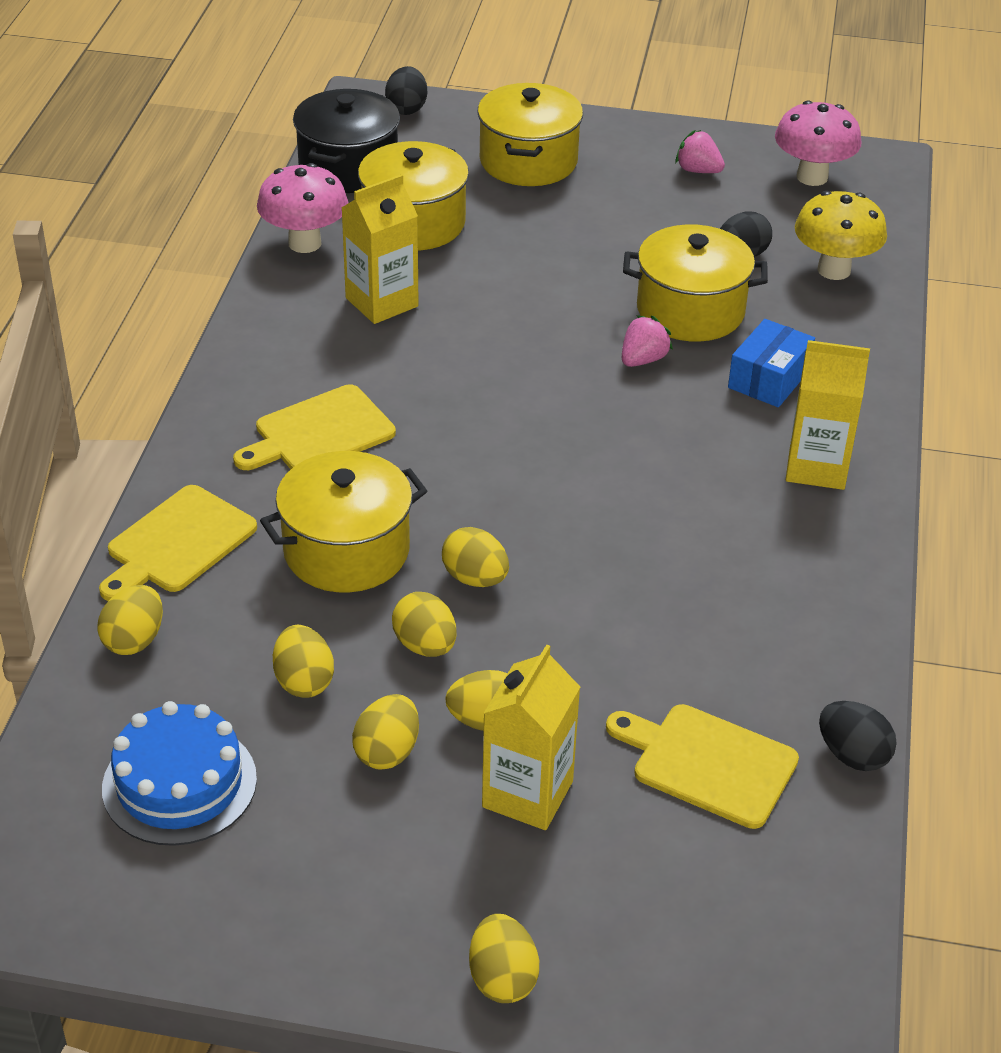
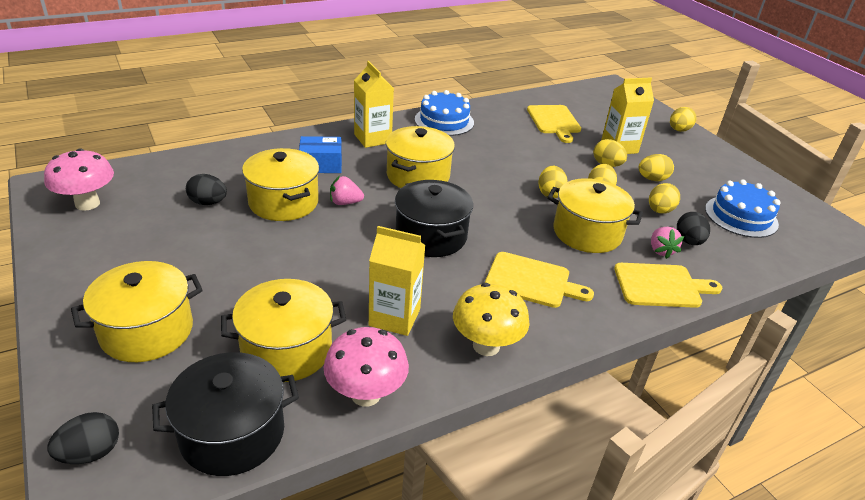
camera: 130 degrees left, 5 degrees down
yellow egg [97,585,163,655] -> none
pink strawberry [675,130,725,173] -> pink strawberry moved to [651,227,684,259]
yellow mushroom [795,191,887,280] -> yellow mushroom moved to [453,283,530,356]
black egg [819,701,897,771] -> black egg moved to [677,212,710,245]
none -> yellow pot [386,126,455,188]
none -> black pot [395,180,473,257]
none -> blue cake [415,90,474,136]

